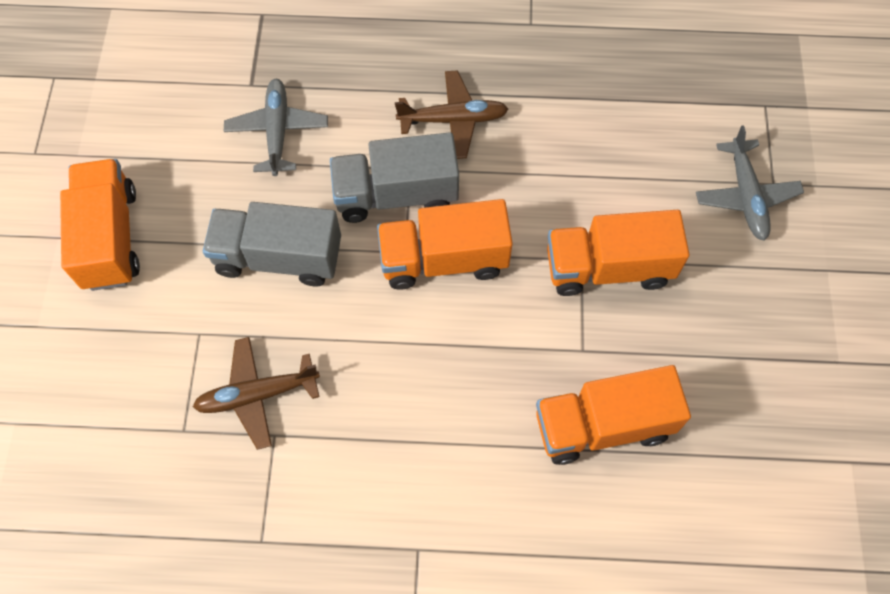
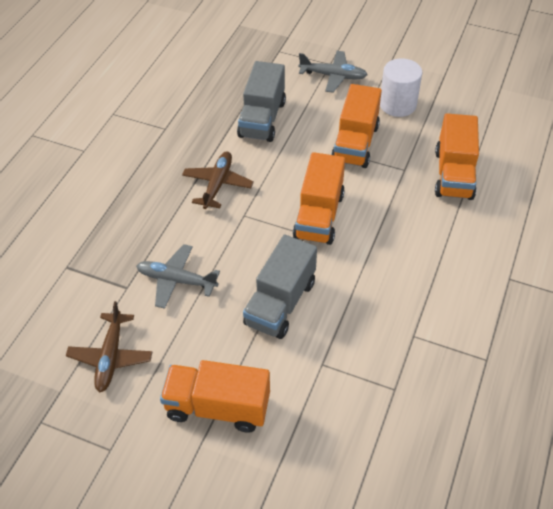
camera: 70 degrees left, 15 degrees down
brown plane [193,337,320,450] -> brown plane moved to [66,301,152,392]
grey truck [330,132,459,223] -> grey truck moved to [237,61,286,142]
none -> white cylinder [380,58,423,117]

